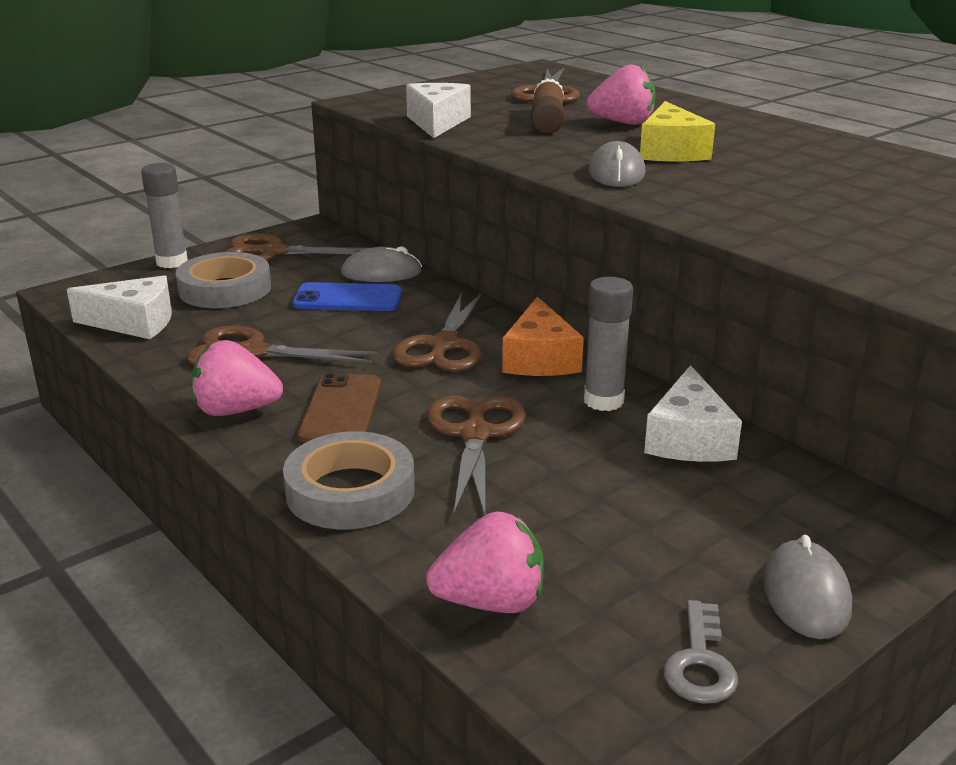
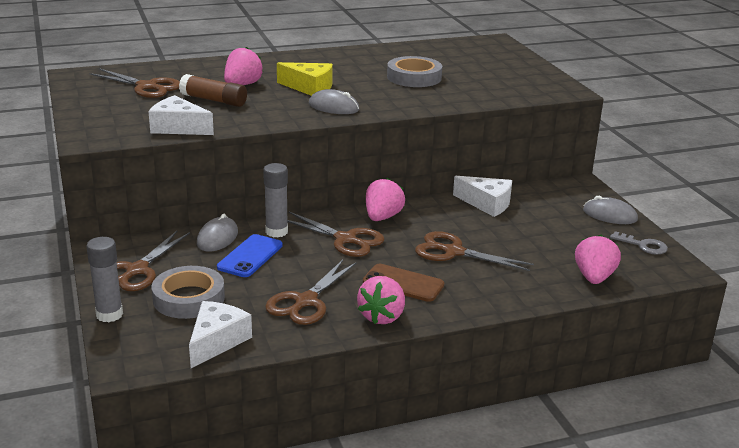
camera: 70 degrees left, 0 degrees up
grey tape [283,431,415,529] -> grey tape moved to [387,56,442,87]
orange cheese [502,297,584,376] -> pink strawberry [366,178,405,221]
grey glue stick [584,277,633,411] -> grey glue stick moved to [263,163,288,237]

